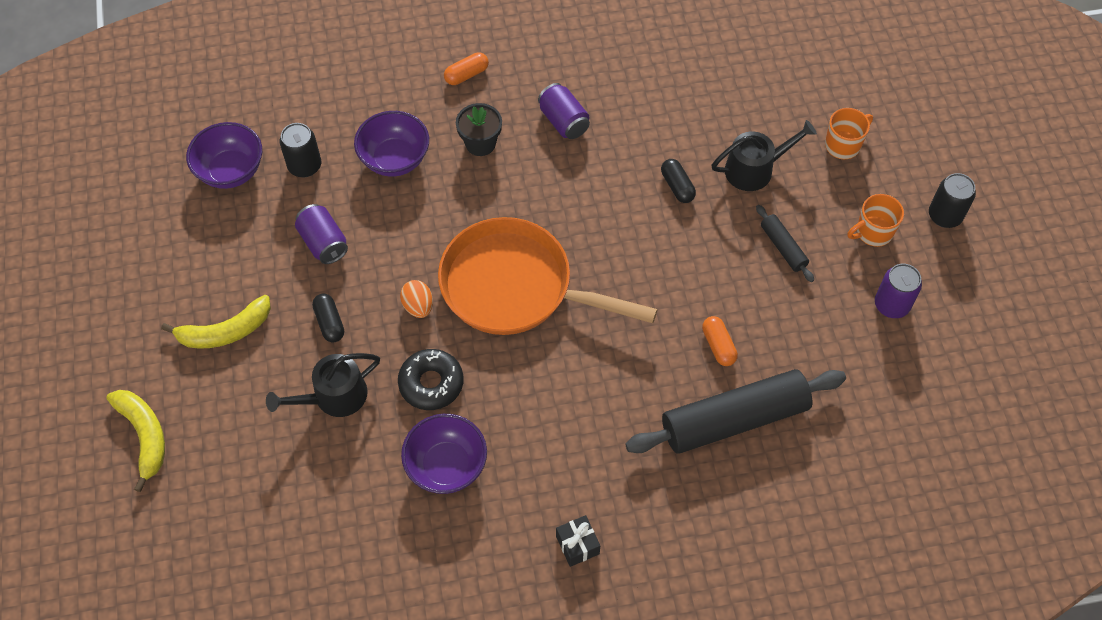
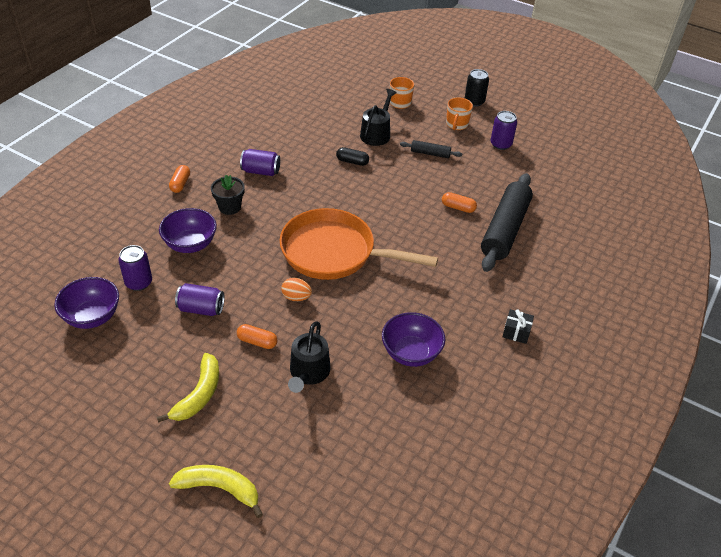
camera: 50 degrees left, 15 degrees down
black can [280,123,321,178] -> purple can [118,245,152,291]
black capsule [312,293,344,342] -> orange capsule [237,324,277,349]
black donut [398,349,463,410] -> none
orange pan [438,217,658,335] -> orange pan turned 45 degrees clockwise [280,208,438,280]

